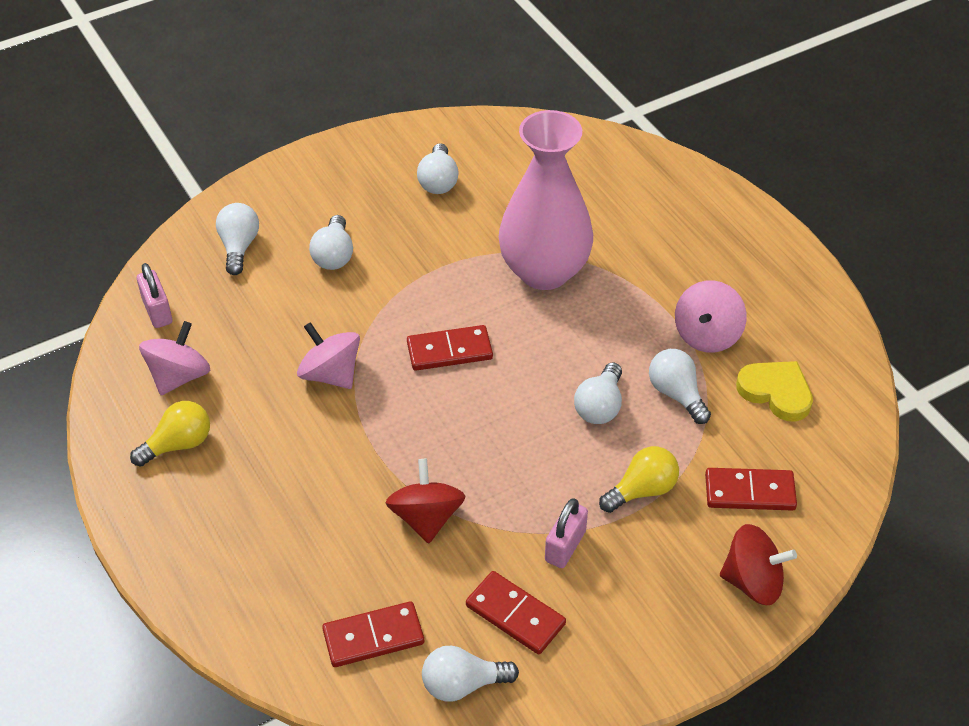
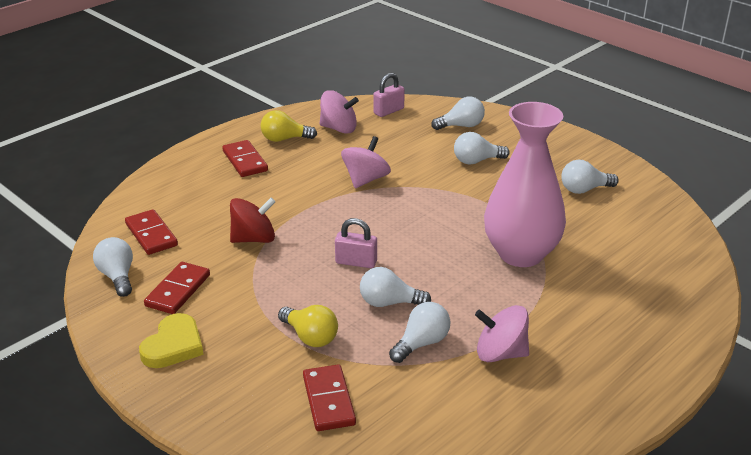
camera: 75 degrees right, 15 degrees down
yellow light bulb [130,401,210,467] -> yellow light bulb turned 135 degrees clockwise [261,110,317,142]
red domino [407,325,493,371] -> red domino moved to [222,140,268,177]
pink padlock [545,498,588,568] -> pink padlock moved to [335,218,377,268]
red spinning top [720,524,797,605] -> none
yellow heart [736,361,813,422] -> yellow heart moved to [139,313,203,368]

